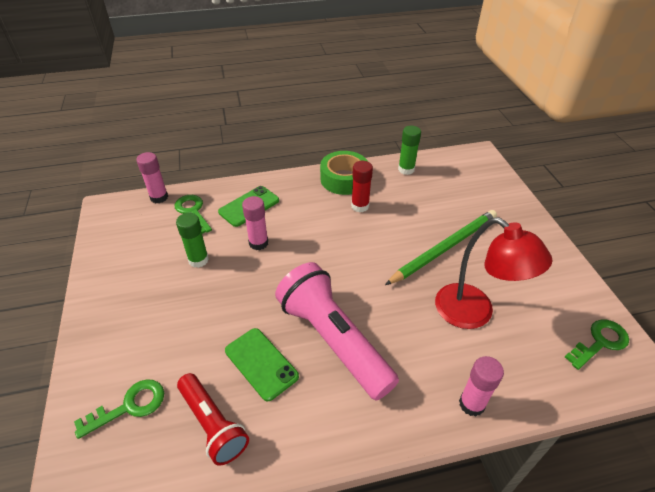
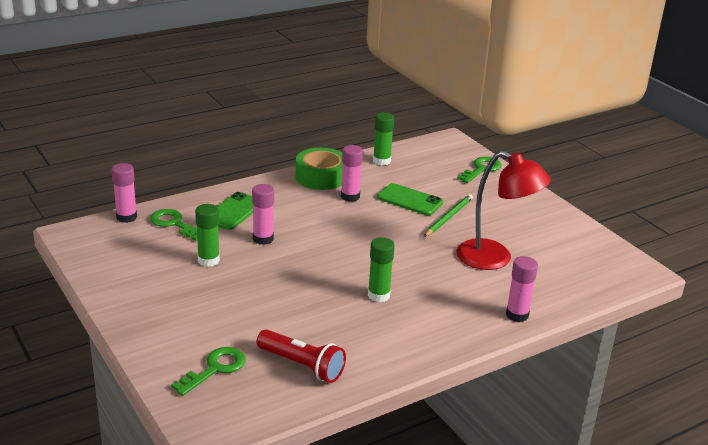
camera: 20 degrees left, 15 degrees down
green phone [225,328,299,402] -> green phone moved to [377,183,443,215]
pink flashlight [275,262,399,400] -> green glue stick [368,237,395,302]
red glue stick [351,161,373,212] -> pink glue stick [341,145,363,202]
green pencil [385,210,497,285] -> green pencil [424,194,473,237], size x0.62
green key [565,319,629,370] -> green key moved to [457,157,502,183]

